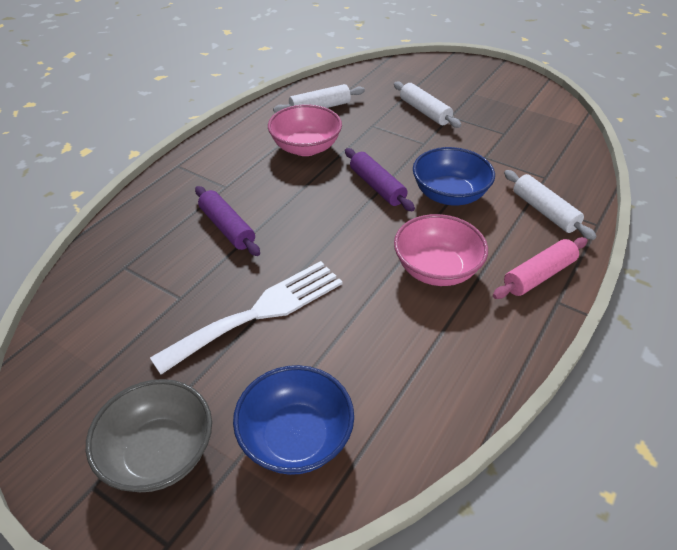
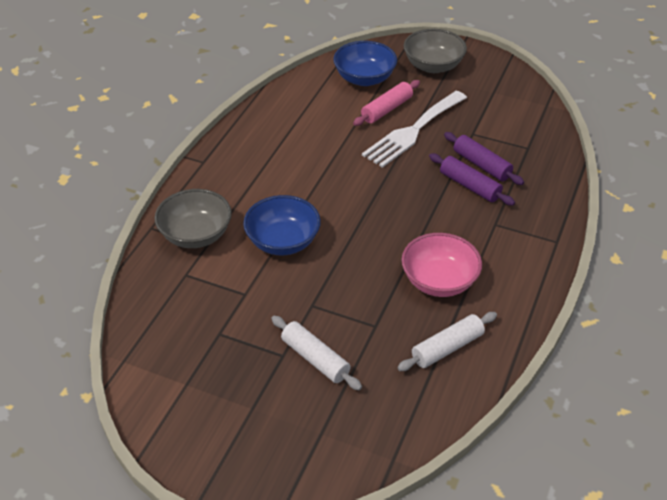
camera: 170 degrees right, 0 degrees up
purple rolling pin [345,148,415,211] -> purple rolling pin moved to [444,132,524,185]
pink bowl [394,214,488,286] -> none
pink rolling pin [493,237,588,299] -> pink rolling pin moved to [353,80,420,126]
white rolling pin [504,170,596,240] -> grey bowl [155,189,232,248]

